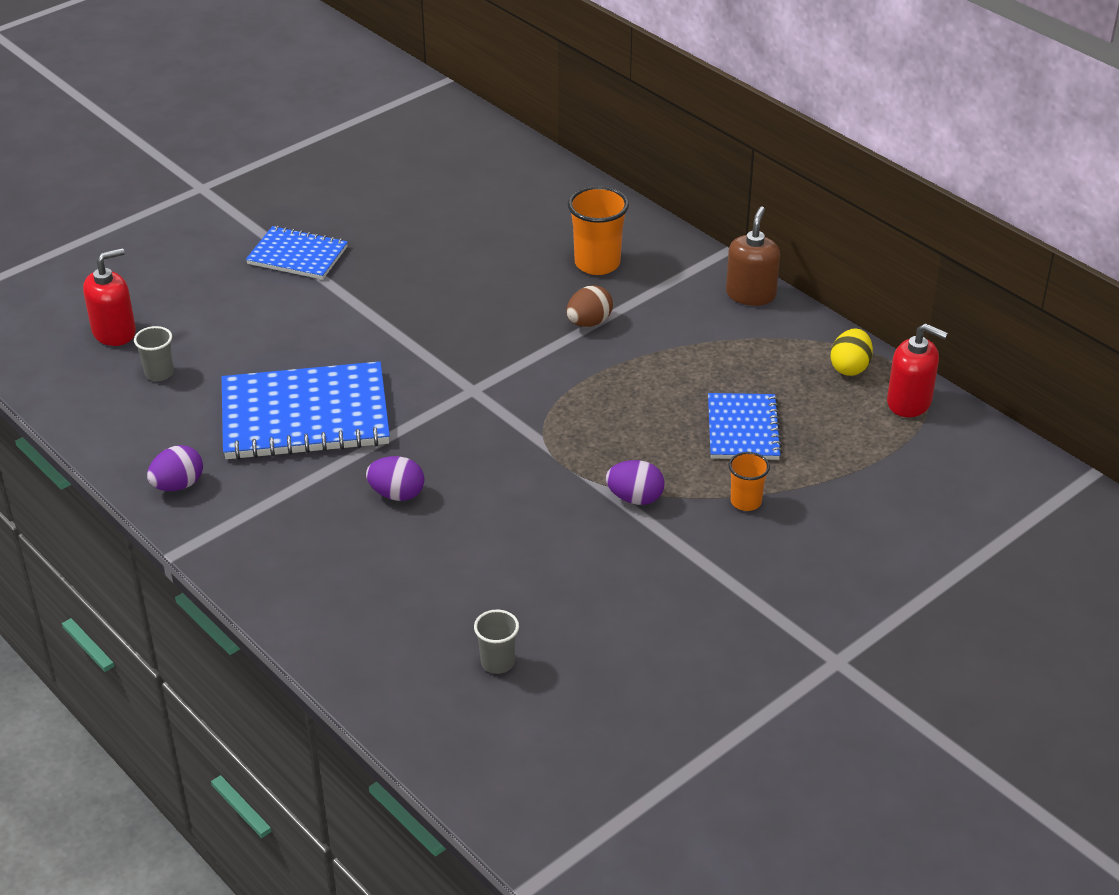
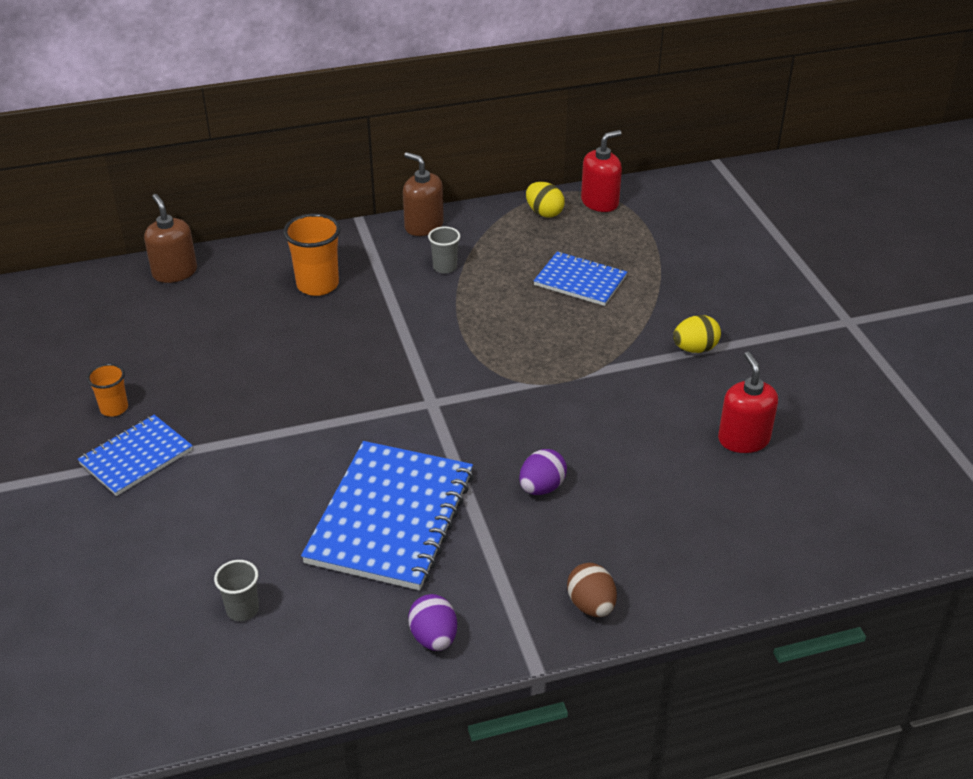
camera: 65 degrees left, 0 degrees up
red soap dispenser [83,248,136,346] -> red soap dispenser moved to [718,352,778,453]
grey cup [474,610,519,674] -> grey cup moved to [428,226,460,274]
brown egg [566,285,613,327] -> brown egg moved to [567,563,617,617]
purple egg [606,460,665,505] -> none
orange cup [728,452,770,511] -> orange cup moved to [87,364,128,417]
none -> brown soap dispenser [144,194,197,283]
none -> yellow egg [673,315,721,353]

